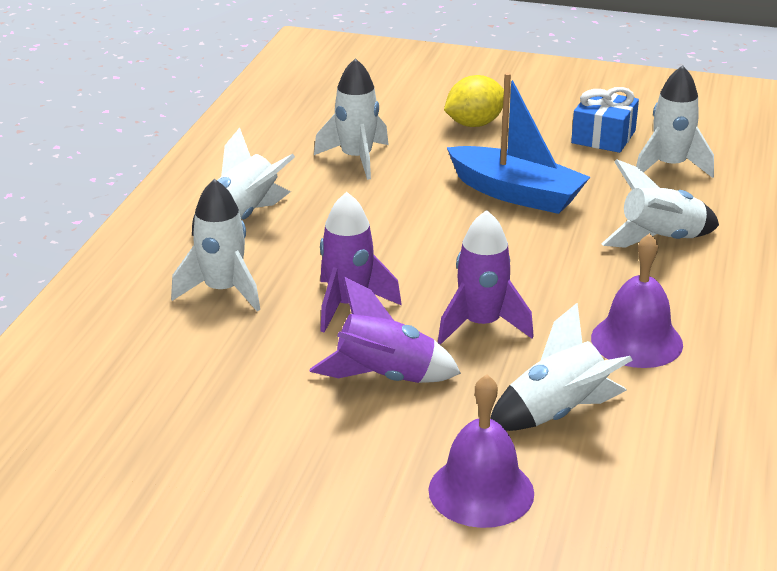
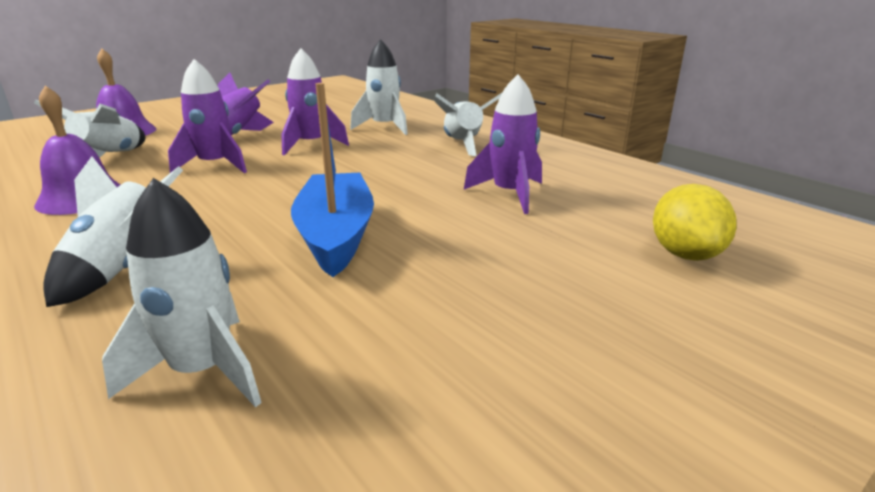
camera: 125 degrees right, 5 degrees down
white rocket [314,58,389,180] -> purple rocket [464,75,542,214]
yellow lemon [444,75,504,127] -> yellow lemon moved to [653,184,737,261]
blue boat [447,73,590,214] -> blue boat turned 105 degrees clockwise [291,83,374,277]
blue gift [571,87,639,153] -> none

